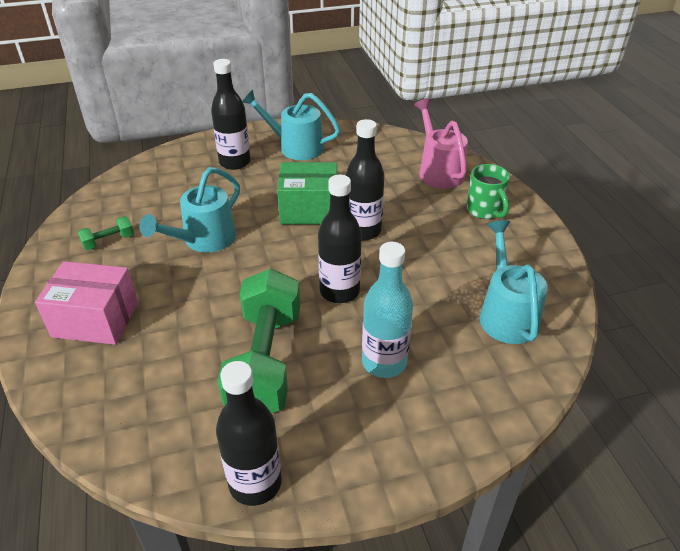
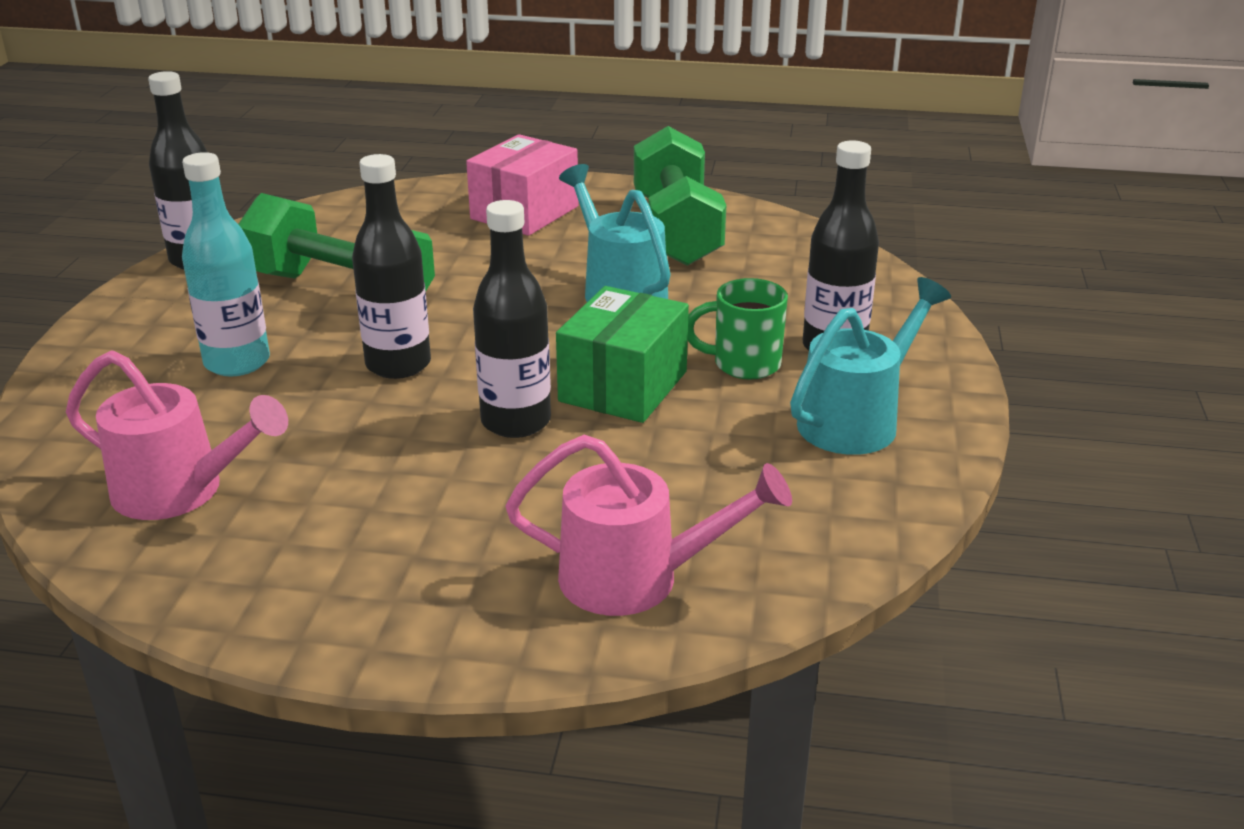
camera: 115 degrees right, 10 degrees down
green dumbbell [78,216,134,250] -> green dumbbell [634,126,726,266], size x2.40
green mug [467,164,510,219] -> green mug moved to [688,278,788,380]
turquoise watering can [480,220,548,344] -> pink watering can [66,350,288,520]

